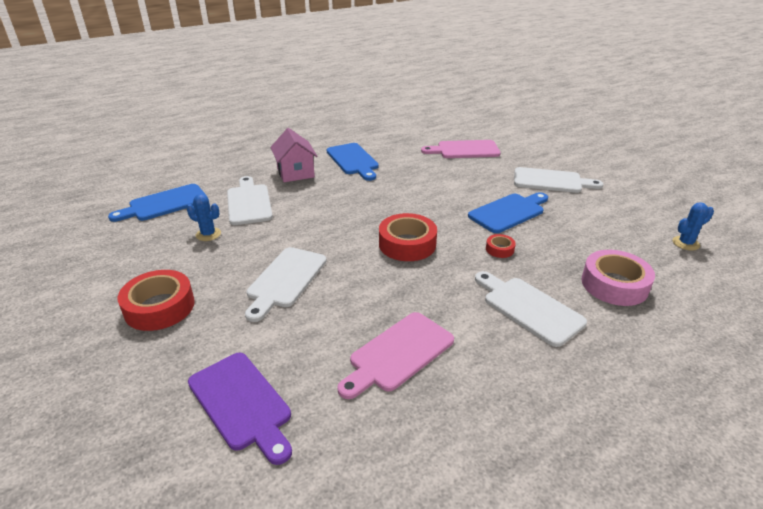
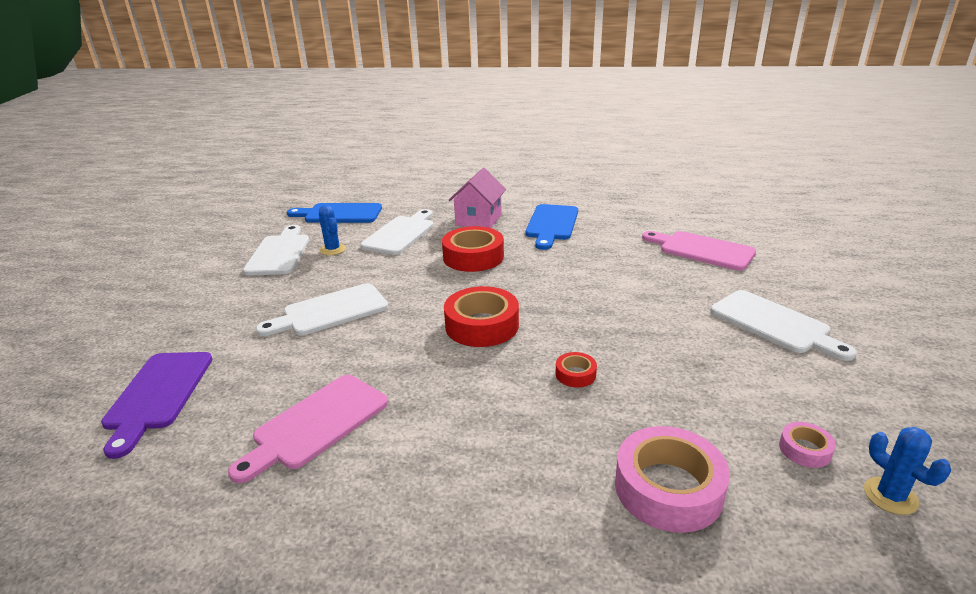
camera: 40 degrees right, 5 degrees down
red tape [118,270,195,331] -> red tape moved to [442,226,504,272]
pink cutting board [337,312,454,399] -> pink cutting board turned 45 degrees counterclockwise [228,375,388,483]
blue cutting board [468,192,548,233] -> none
white cutting board [475,271,587,347] -> white cutting board moved to [243,225,309,276]
blue cactus [673,203,714,251] -> blue cactus turned 45 degrees clockwise [864,427,951,515]
none -> pink tape [779,422,836,468]

